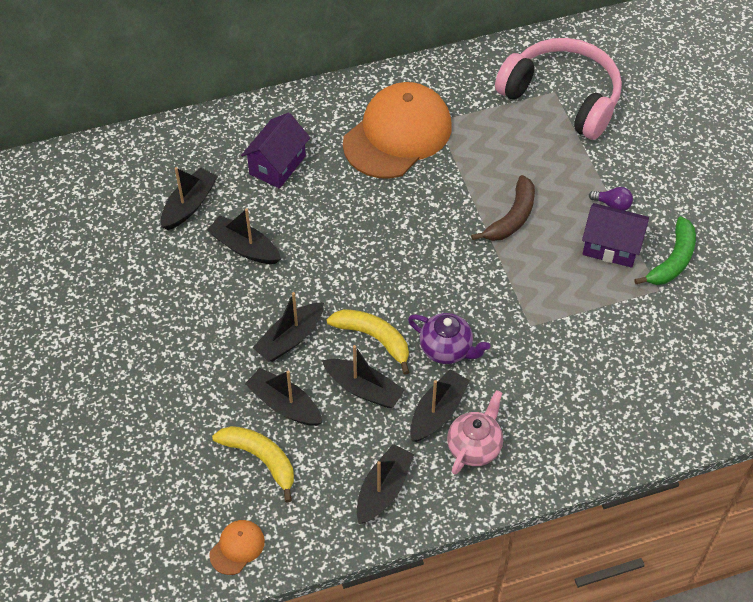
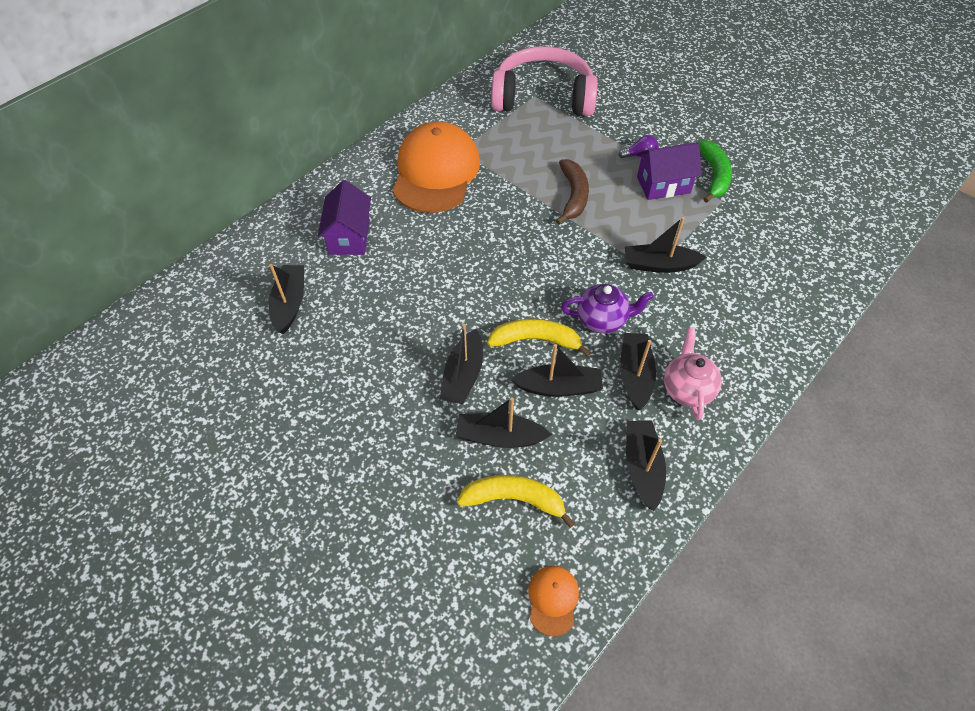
camera: 30 degrees left, 0 degrees up
black boat [207,208,281,264] -> black boat moved to [625,217,707,273]

